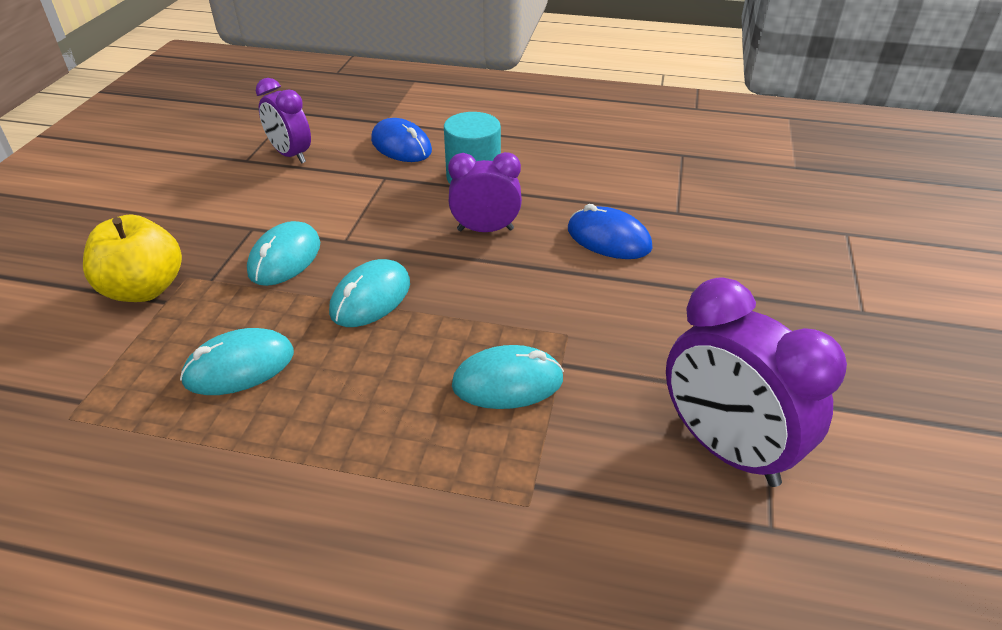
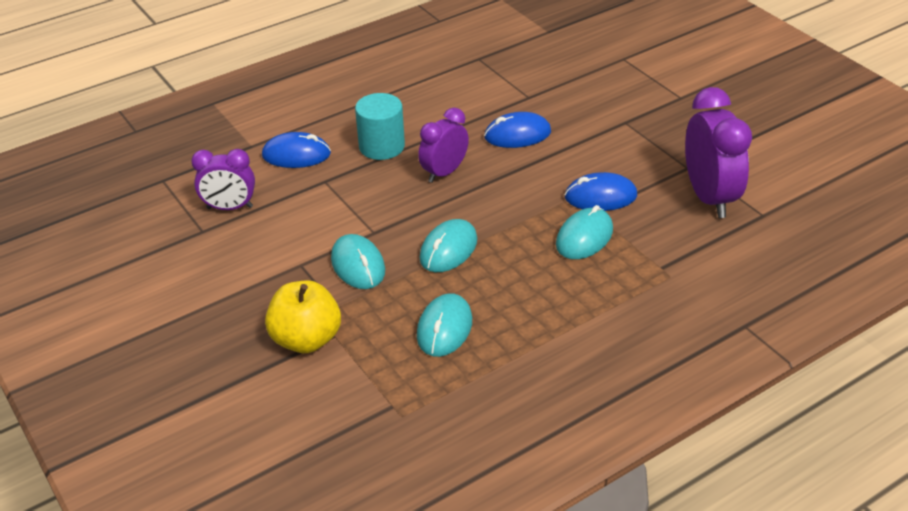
camera: 45 degrees left, 0 degrees up
turquoise mouse [329,259,410,327] -> turquoise mouse turned 45 degrees clockwise [420,219,477,272]
purple clock [666,277,847,487] -> purple clock turned 105 degrees counterclockwise [685,87,752,218]
none -> blue mouse [564,172,637,211]

